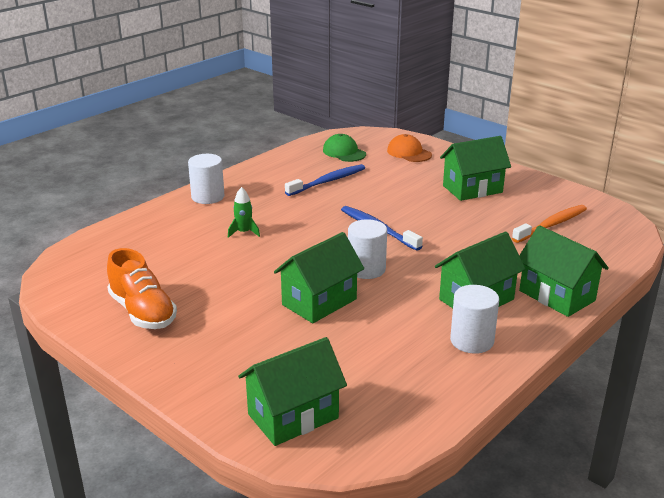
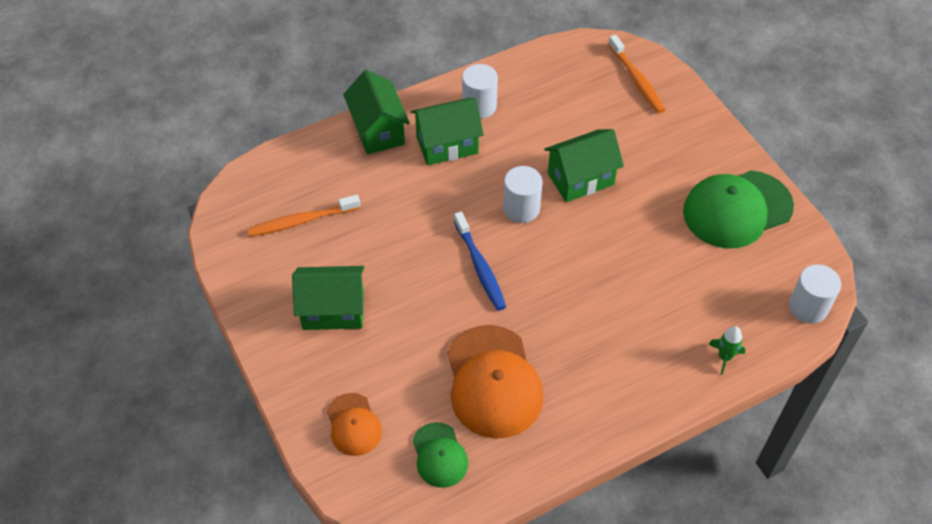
camera: 160 degrees left, 25 degrees up
orange shoe [107,248,177,329] -> green cap [683,171,794,249]
white cylinder [188,154,224,204] -> white cylinder moved to [789,264,841,324]
green rocket [228,187,260,238] -> green rocket moved to [708,326,746,375]
green house [238,337,347,446] -> orange toothbrush [608,35,665,113]
blue toothbrush [285,164,365,196] -> orange cap [447,325,544,439]

